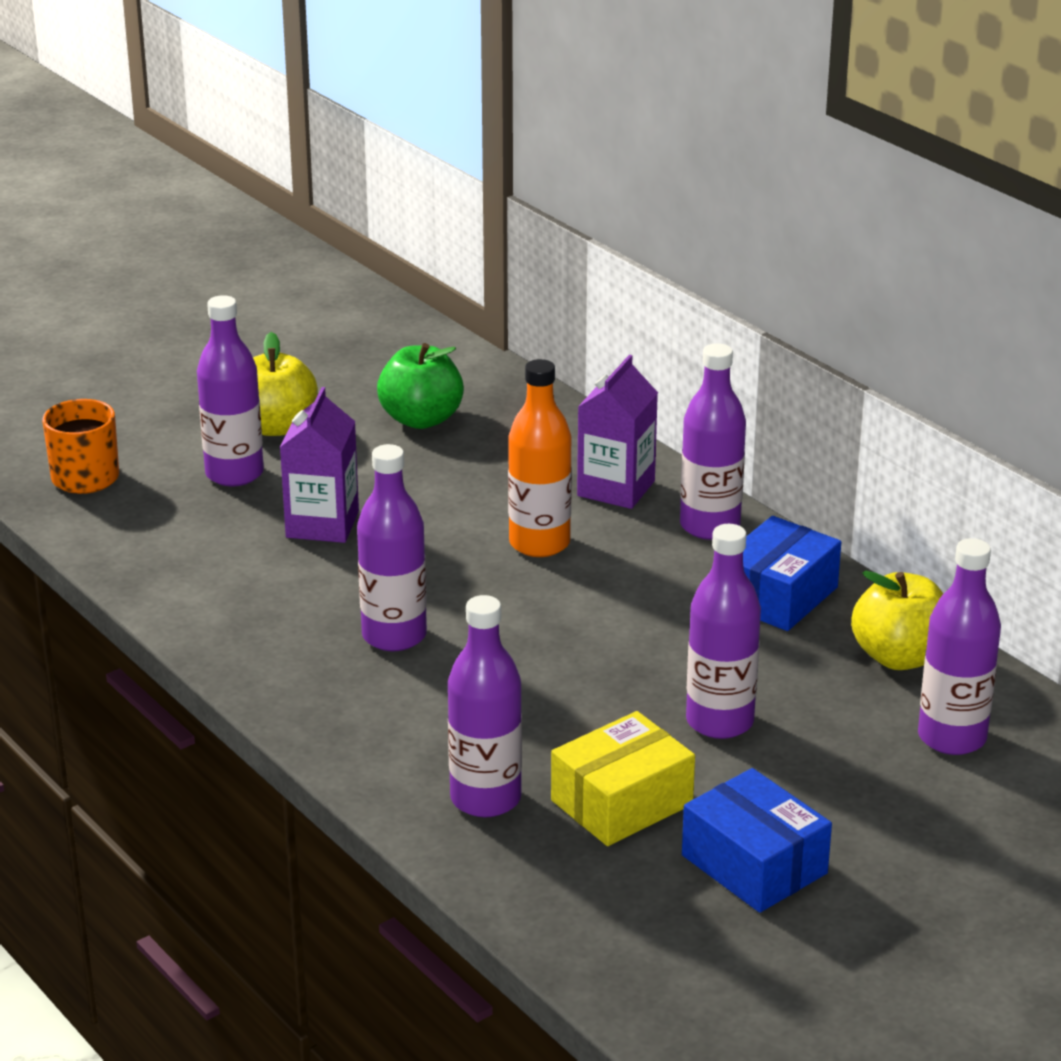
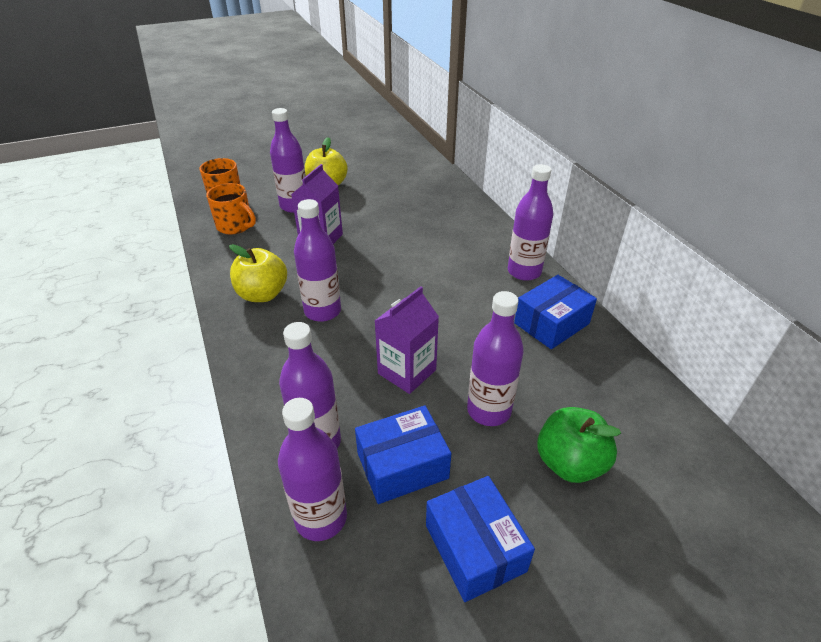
camera: 15 degrees right, 10 degrees up
green apple [377,343,464,429] -> green apple moved to [537,407,621,483]
orange bottle [508,359,572,557] -> none
yellow box [551,711,695,846] -> blue box [355,405,451,504]
purple carton [577,355,658,509] -> purple carton moved to [375,286,439,394]
yellow apple [851,571,943,670] -> yellow apple moved to [229,244,287,302]
purple bottle [918,538,1001,755] -> purple bottle moved to [278,398,347,541]
none -> orange mug [206,183,256,235]

